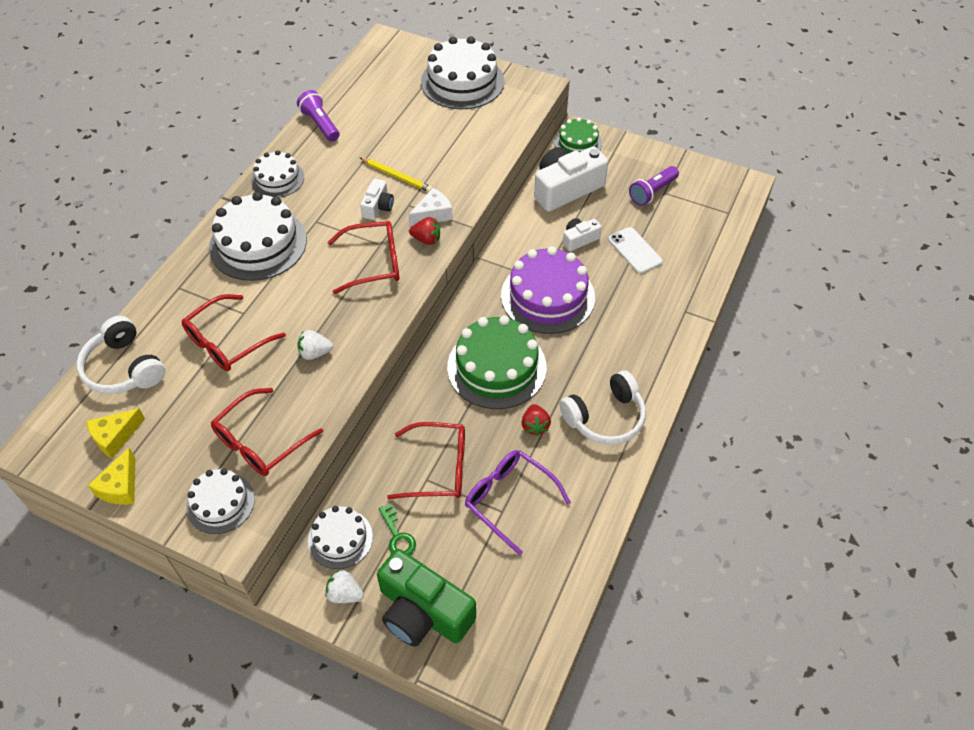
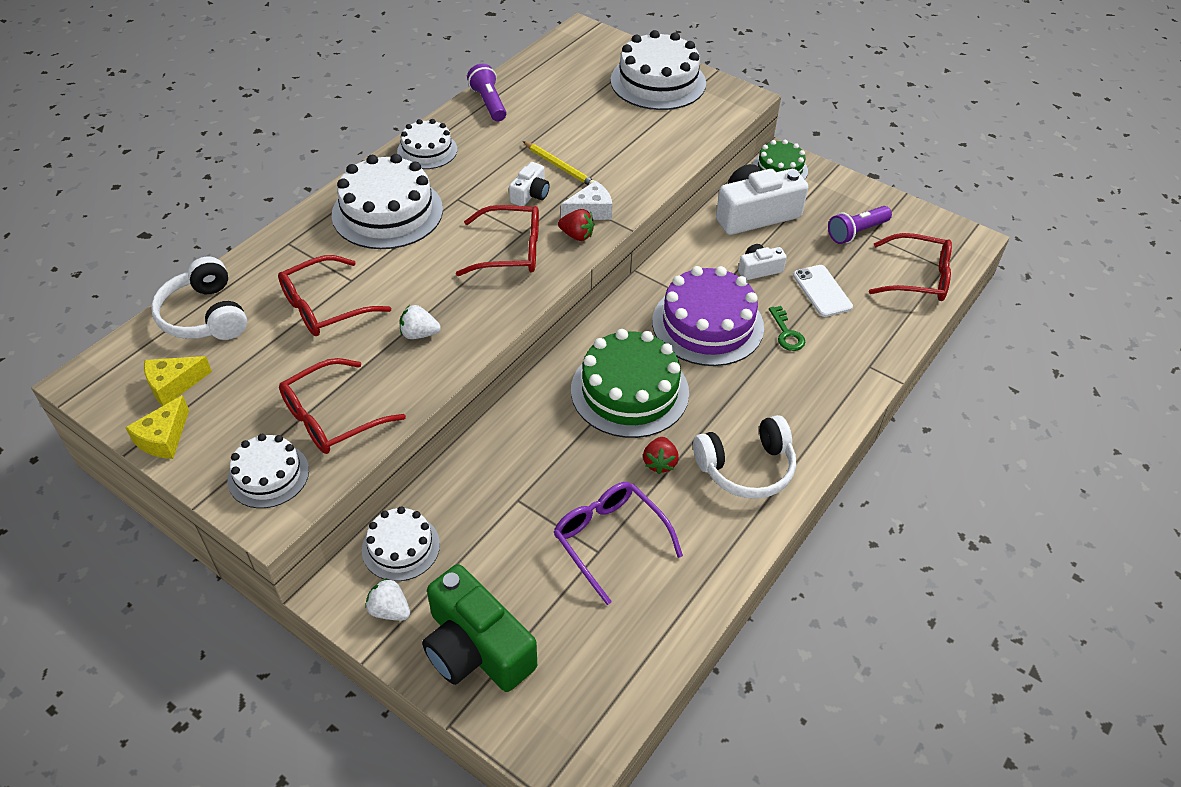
camera: 10 degrees right, 5 degrees down
green key [379,504,416,555] -> green key moved to [769,306,805,351]
red glasses [387,422,465,499] -> red glasses moved to [869,233,952,301]

